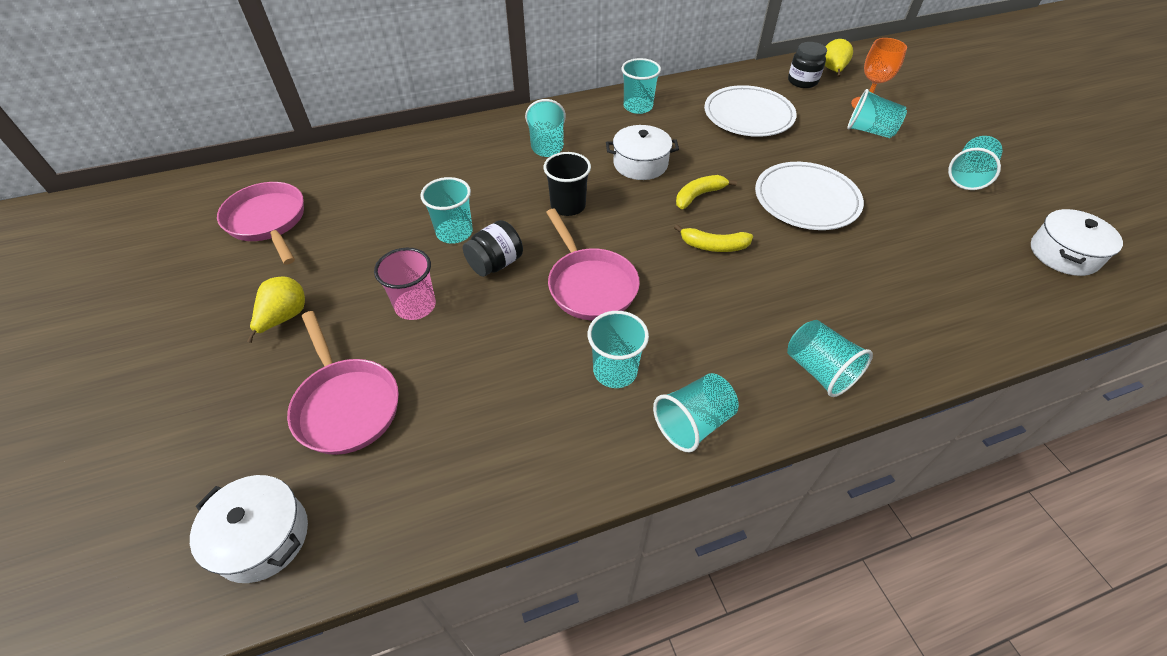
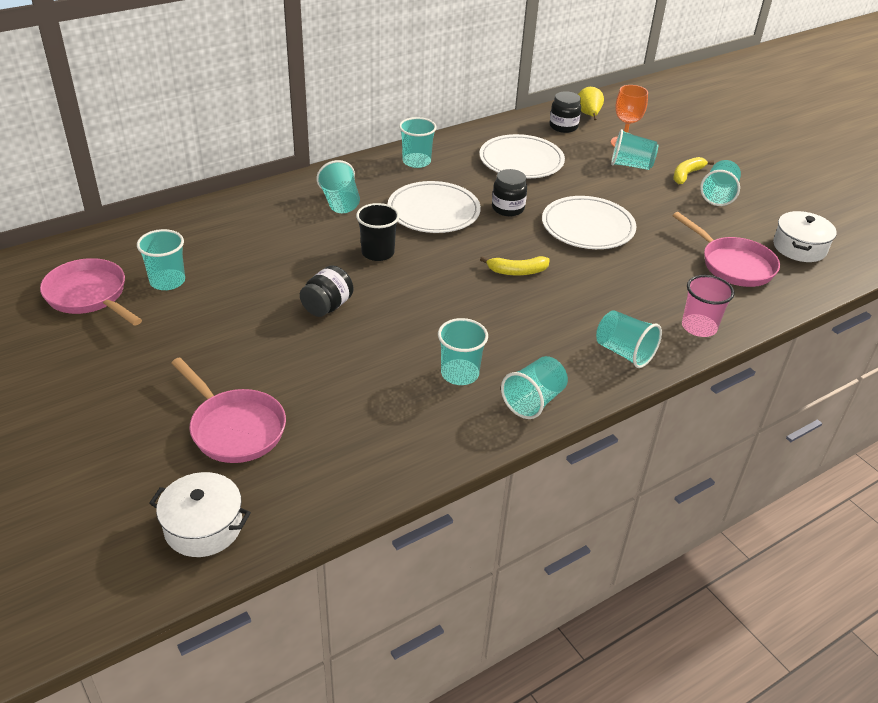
camera: 15 degrees left, 10 degrees down
yellow pear [247,276,305,343] -> none
pink cup [374,248,436,320] -> pink cup moved to [682,275,734,337]
turquoise cup [420,177,473,244] -> turquoise cup moved to [137,229,185,290]
pink pan [546,209,640,320] -> pink pan moved to [672,212,780,287]
white pot [606,125,679,180] -> white plate [387,181,481,233]
yellow banana [676,175,737,209] -> yellow banana moved to [673,157,714,184]
none -> black jar [492,169,527,216]

